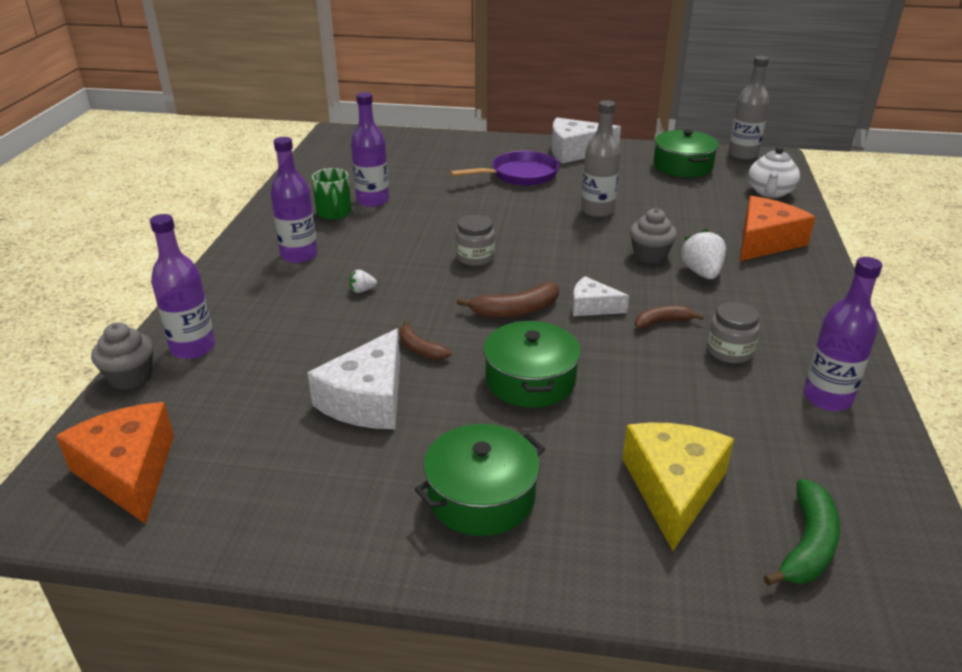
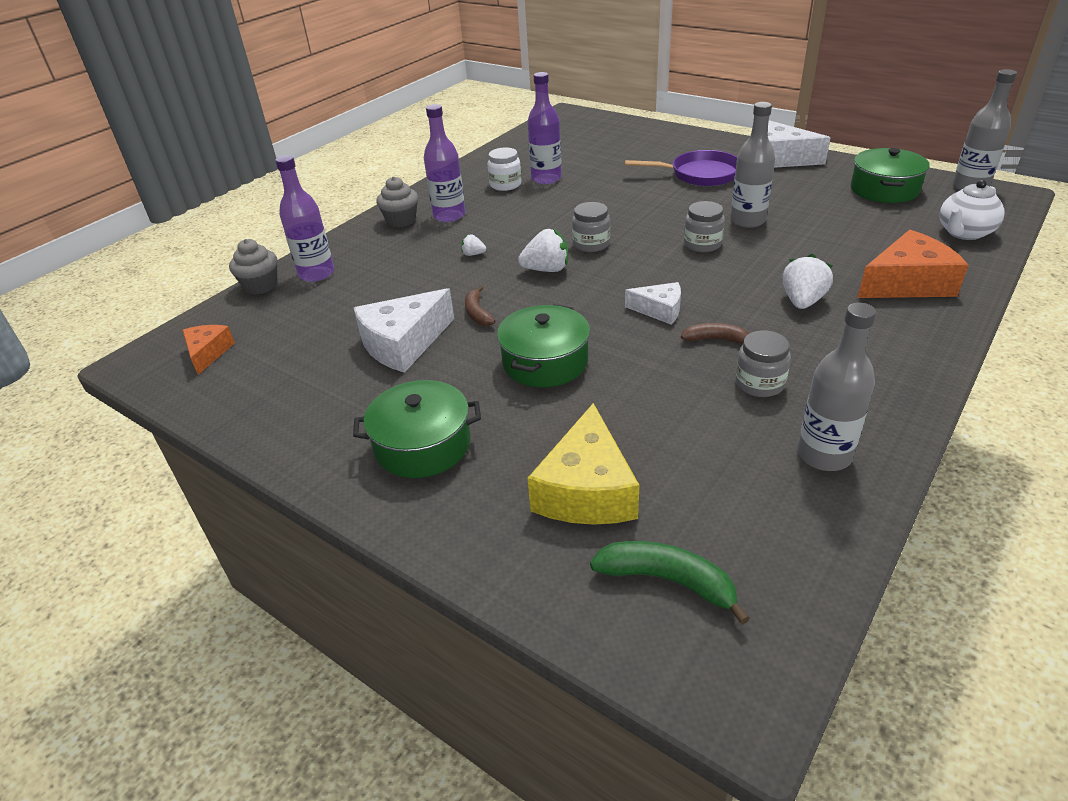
camera: 30 degrees right, 5 degrees up
orange cheese [56,402,174,524] -> orange cheese [183,325,235,375], size x0.57
green mug [312,168,352,220] -> white jar [488,147,521,191]
brown banana [457,282,559,318] -> none
white cheese [572,276,629,316] -> white cheese turned 150 degrees clockwise [625,282,681,324]
yellow cheese [622,423,734,551] -> yellow cheese turned 150 degrees clockwise [527,403,639,525]
grey cupcake [630,208,677,264] -> grey cupcake moved to [376,176,418,228]
green banana [764,479,840,586] -> green banana turned 120 degrees counterclockwise [590,541,750,625]
purple bottle [803,257,882,411] -> grey bottle [797,303,876,471]
none -> white strawberry [518,229,568,272]
none -> grey jar [684,201,725,252]

